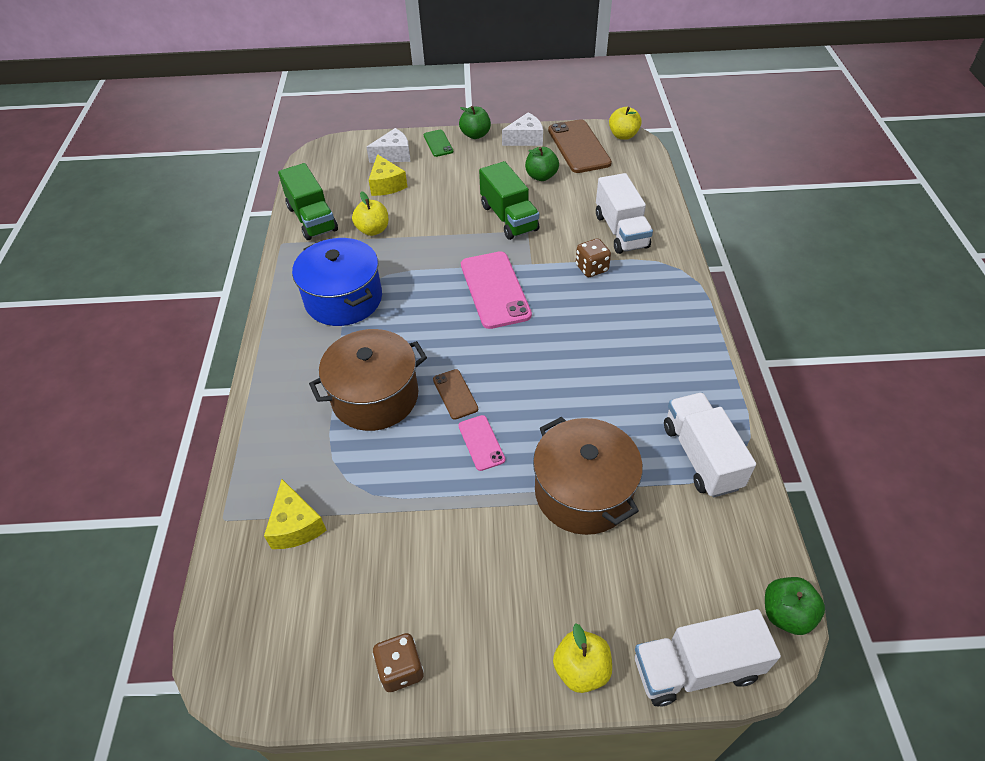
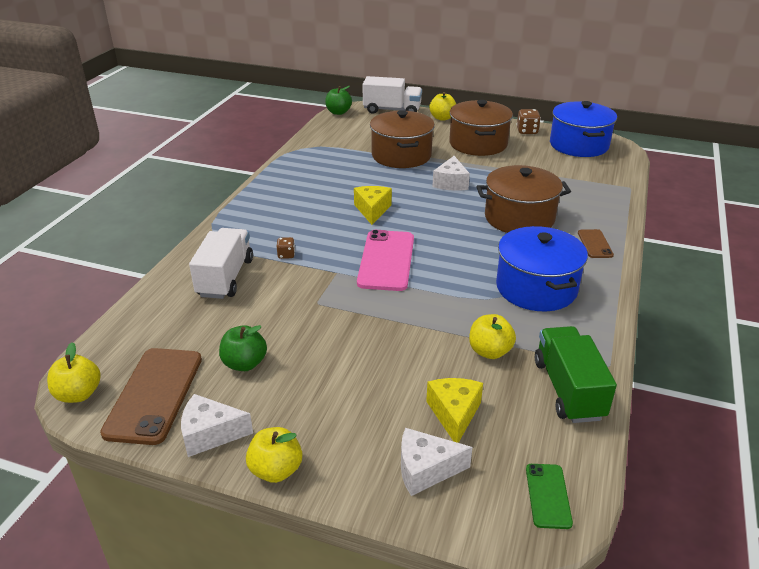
camera: 160 degrees left, 15 degrees down
yellow cheese [264,479,327,549] -> yellow cheese moved to [354,186,392,225]
green phone [424,130,453,157] -> green phone moved to [526,464,573,529]
brown phone [433,369,478,420] -> brown phone moved to [578,229,614,258]
pink phone [458,415,505,471] -> white cheese [432,156,470,191]
green apple [459,106,491,139] -> yellow apple [246,427,302,483]
green truck [479,161,539,240] -> none
brown dice [576,238,611,277] -> brown dice [277,237,295,259], size x0.62
white truck [664,393,756,498] -> none
none -> brown pot [449,100,513,156]
none -> blue pot [550,101,617,157]

